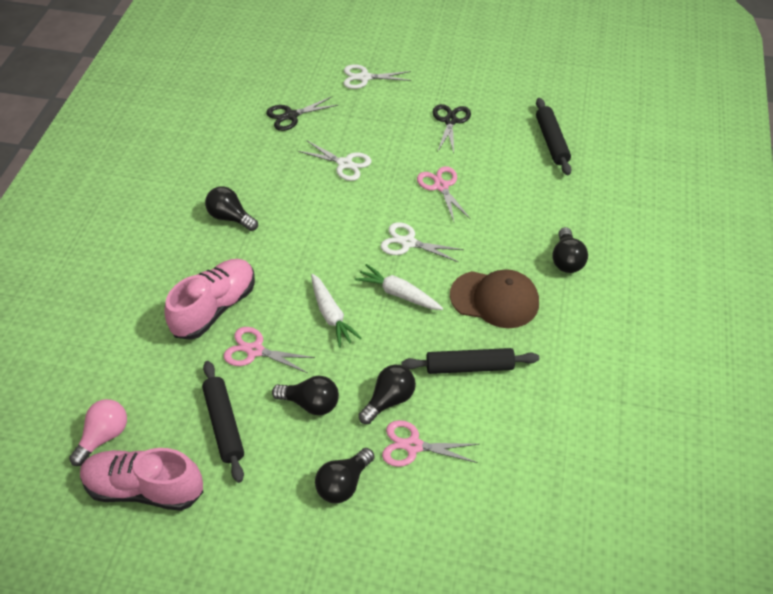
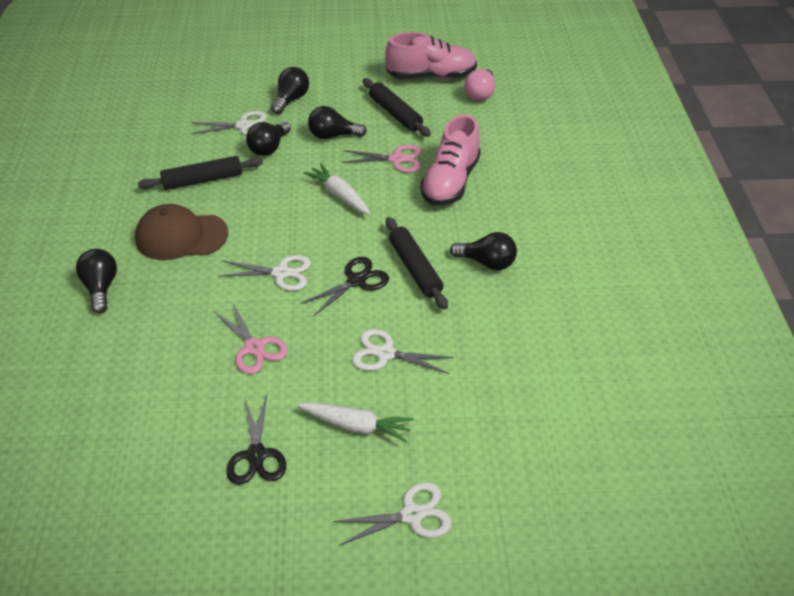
camera: 165 degrees right, 5 degrees down
black scissors [266,97,338,131] -> black scissors moved to [300,257,389,317]
white carrot [355,264,443,310] -> white carrot moved to [297,402,414,443]
pink scissors [382,420,479,467] -> white scissors [191,111,267,135]
black rolling pin [536,98,572,175] -> black rolling pin moved to [386,217,448,310]

